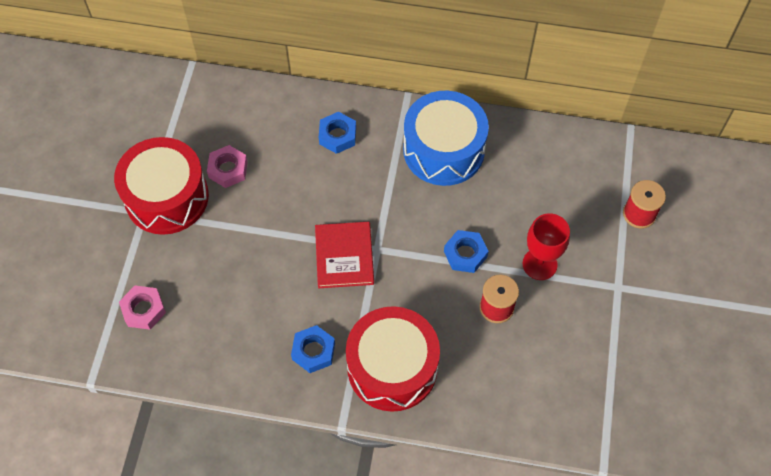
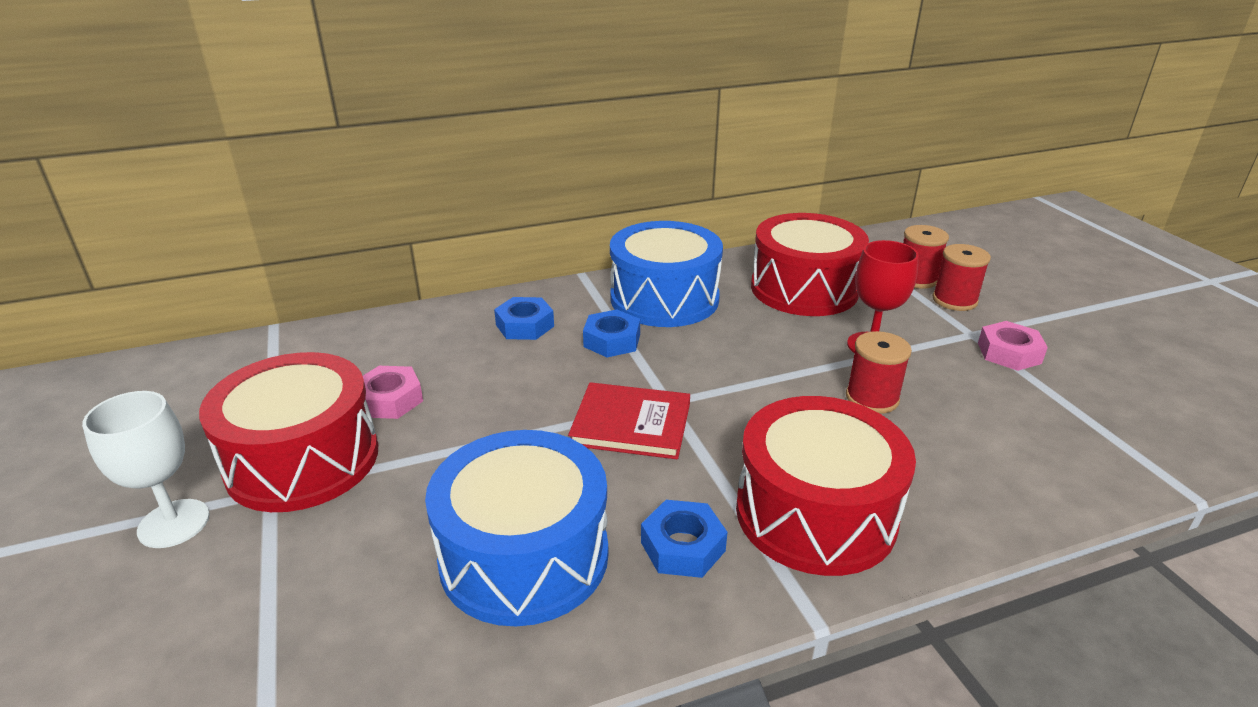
camera: 30 degrees left, 30 degrees down
pink nut [119,286,166,330] -> pink nut moved to [978,321,1048,371]
red book [315,222,374,288] -> red book turned 45 degrees counterclockwise [568,382,690,459]
blue nut [444,230,489,273] -> blue nut moved to [583,310,640,357]
none -> white goblet [82,391,210,548]
none -> blue drum [425,430,609,626]
none -> red drum [751,213,869,316]
none -> red spool [932,244,991,311]

